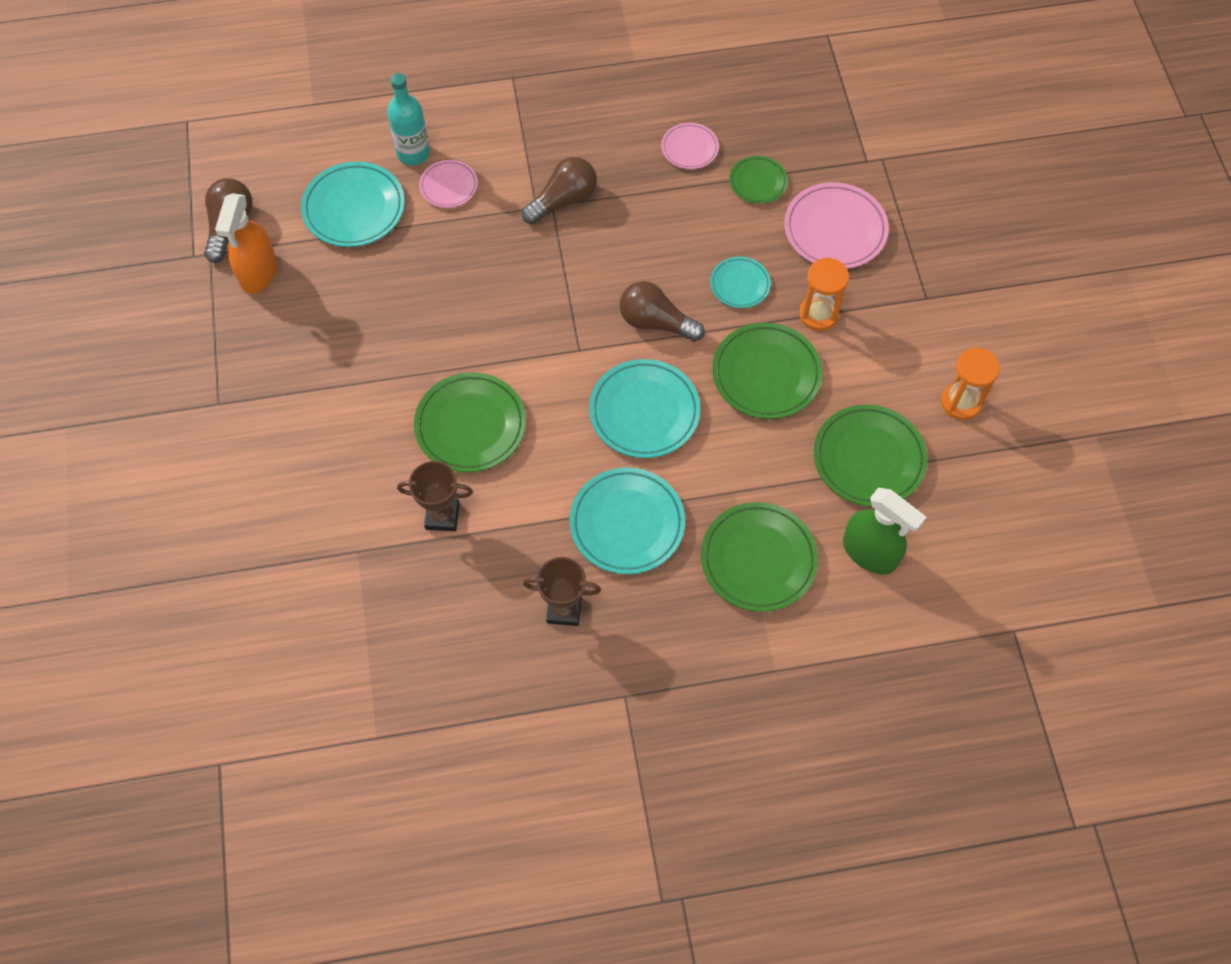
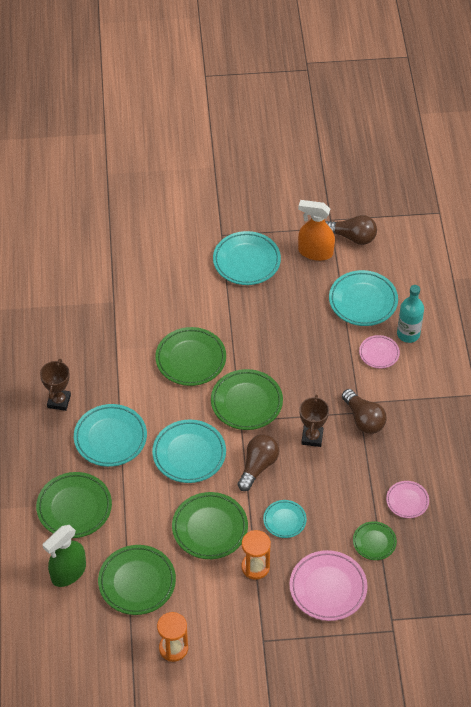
camera: 95 degrees right, 10 degrees down
brown trophy [397,461,473,531] -> brown trophy moved to [300,395,329,447]
none -> green plate [211,369,283,430]
none -> turquoise plate [213,231,281,285]

